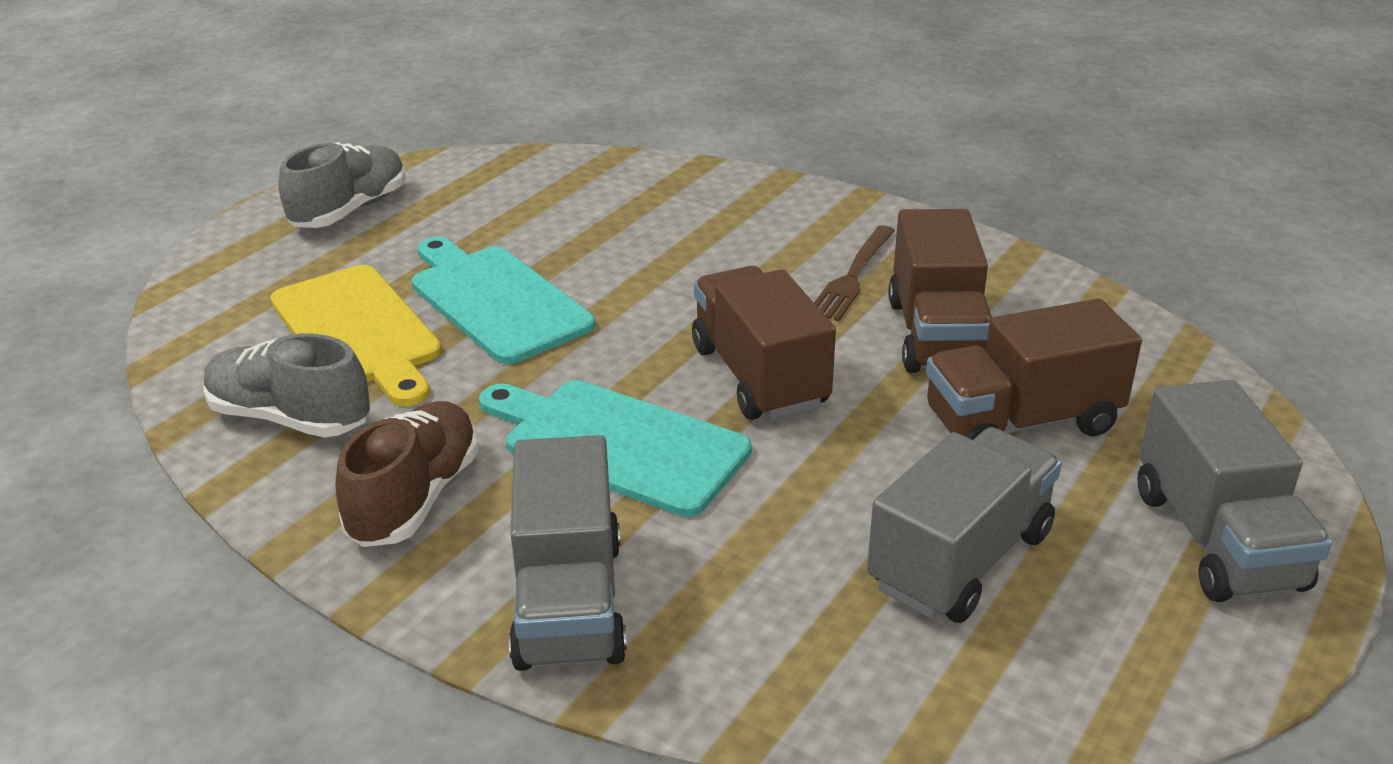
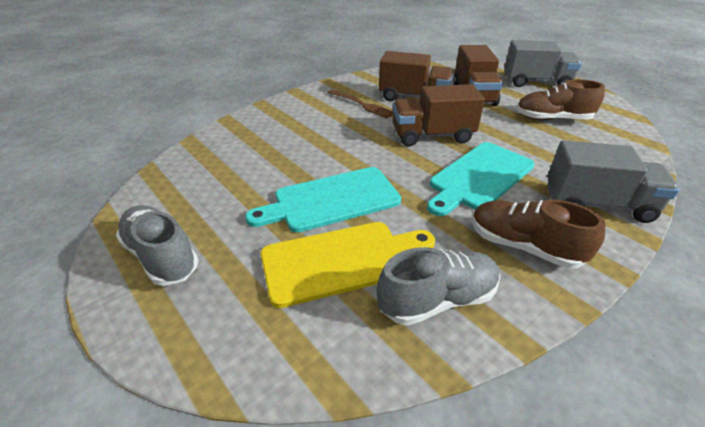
camera: 75 degrees left, 5 degrees up
grey shoe [203,333,370,438] -> grey shoe turned 150 degrees counterclockwise [376,247,500,326]
grey truck [867,427,1062,623] -> brown shoe [516,79,605,120]

